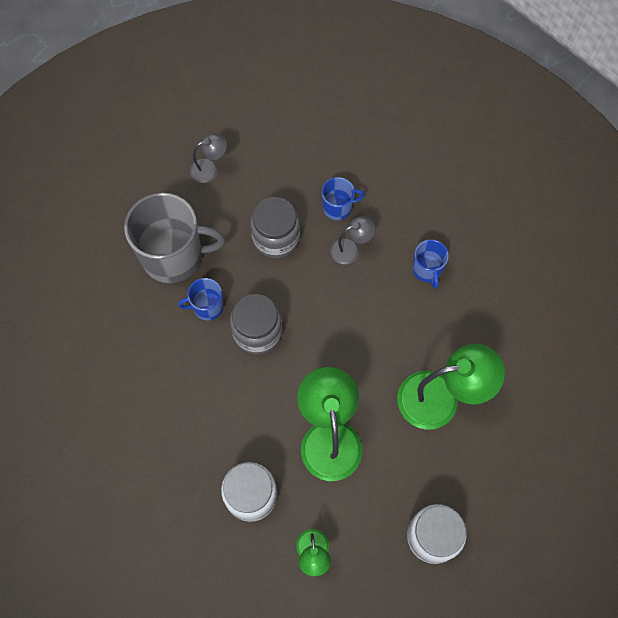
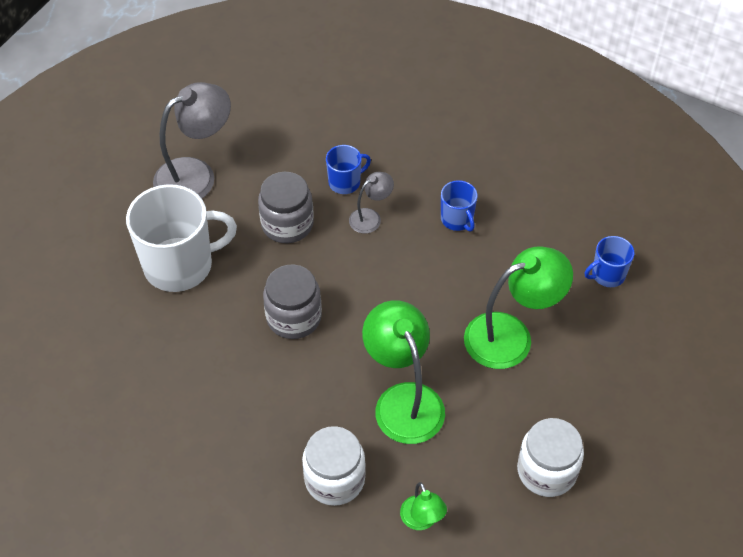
camera: 15 degrees left, 15 degrees down
grey mug [124,193,225,283] -> white mug [126,184,237,292]
blue mug [178,278,224,321] -> blue mug moved to [585,236,634,287]
grey lamp [190,134,227,183] -> grey lamp [153,82,231,199], size x1.96

